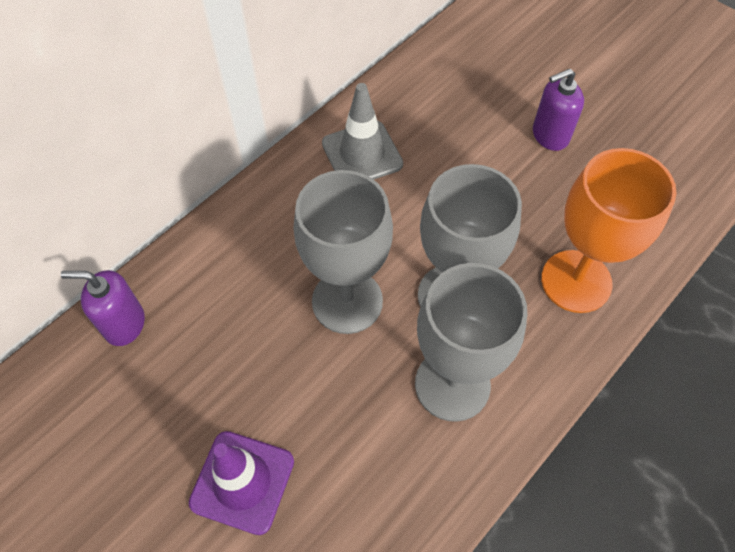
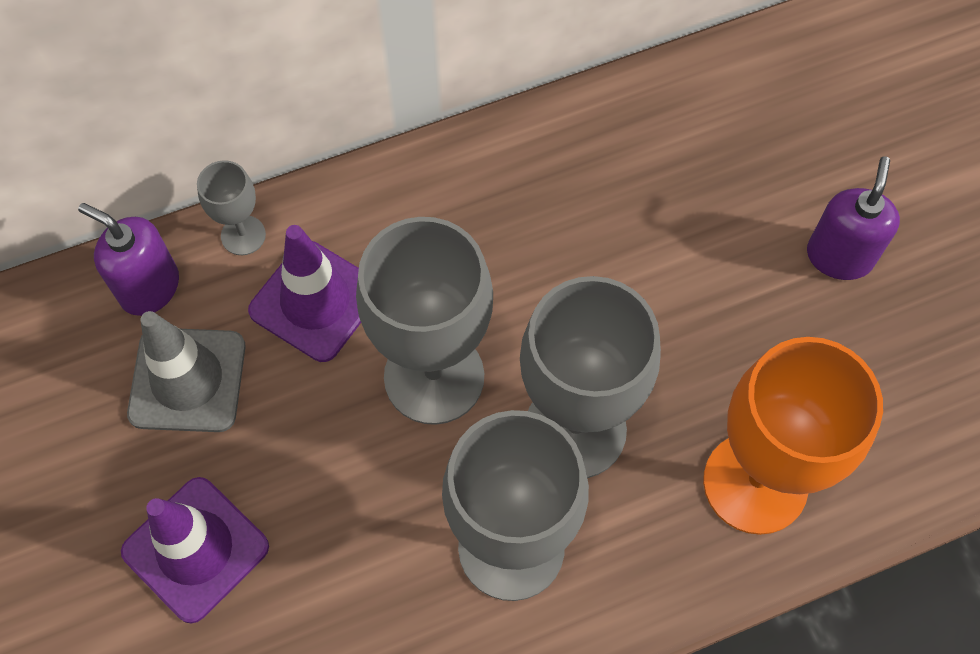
camera: 25 degrees right, 5 degrees up
grey traffic cone [322,83,403,180] -> grey traffic cone moved to [127,311,246,432]
purple soap dispenser [533,69,584,151] -> purple soap dispenser turned 105 degrees clockwise [807,156,900,280]
none -> grey goblet [197,160,266,255]
none -> purple traffic cone [248,225,361,362]

